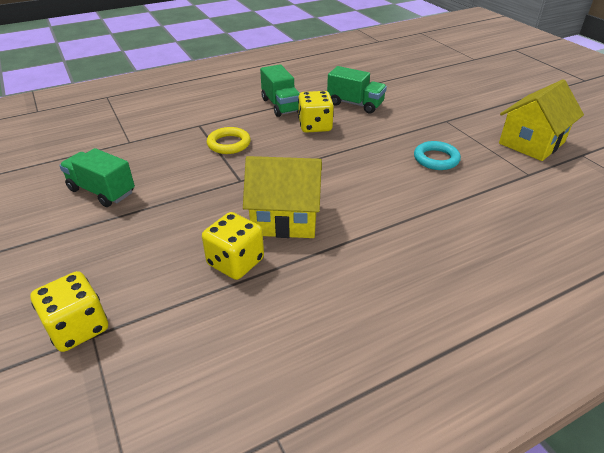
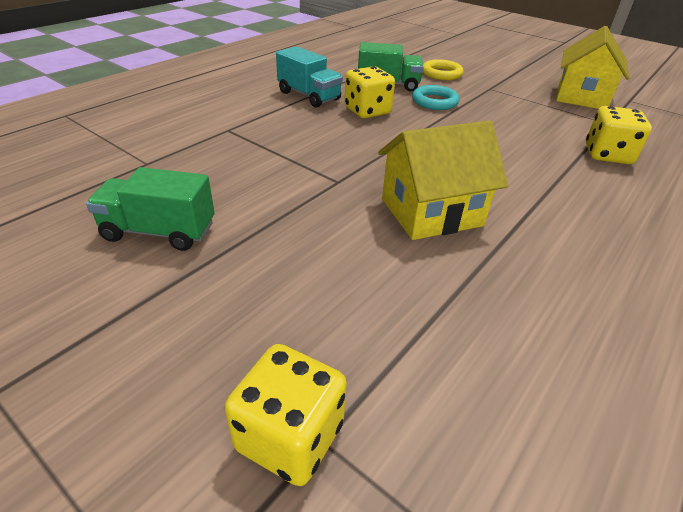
camera: 25 degrees left, 0 degrees up
yellow dice [202,212,264,280] -> yellow dice moved to [586,106,652,164]
yellow ring [207,127,251,154] -> yellow ring moved to [423,59,464,80]
green truck [260,64,300,117] -> turquoise truck [276,46,343,108]
turquoise ring [414,141,461,170] -> turquoise ring moved to [412,85,460,110]

